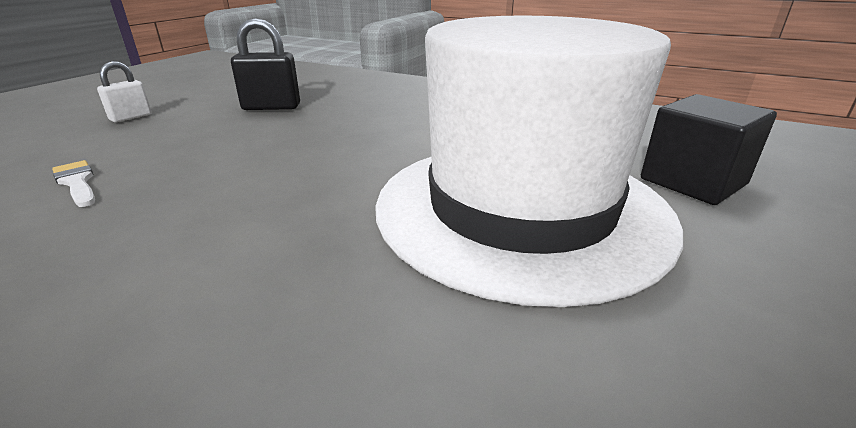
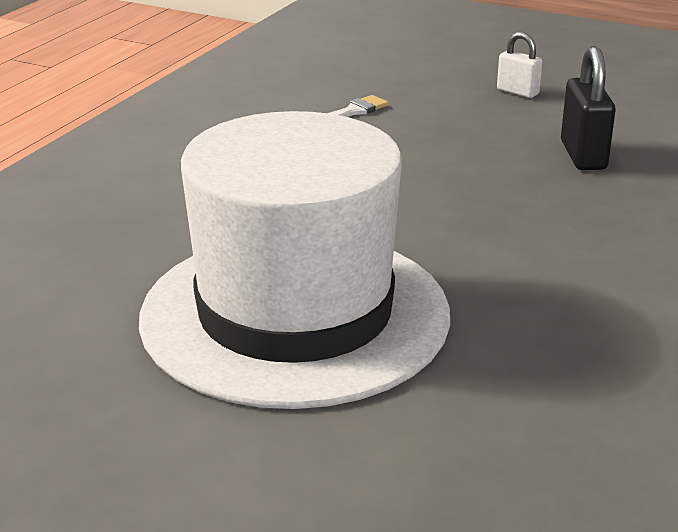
camera: 90 degrees right, 0 degrees up
black cube [641,94,777,205] -> none

